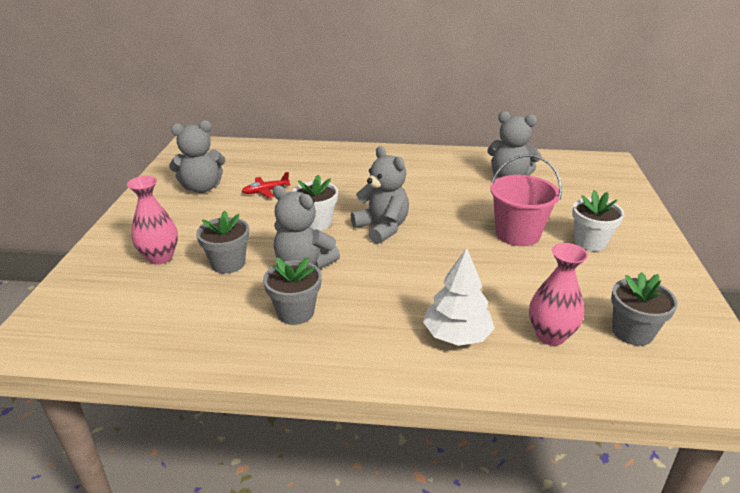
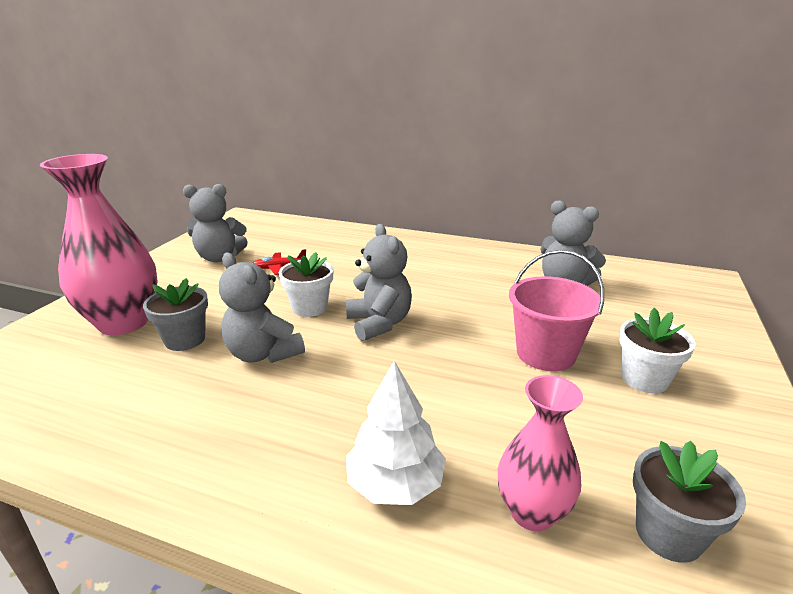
camera: 15 degrees right, 5 degrees down
pink vase [127,176,178,265] -> pink vase [40,154,158,335], size x1.72
grey flower pot [263,257,322,325] -> none

